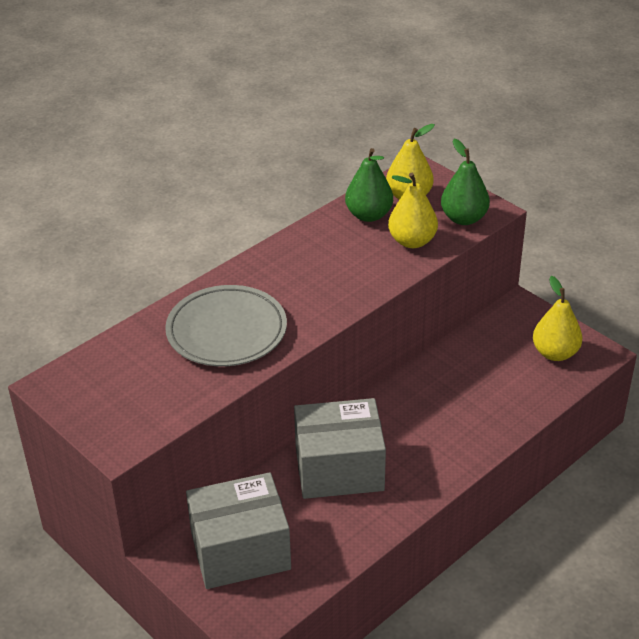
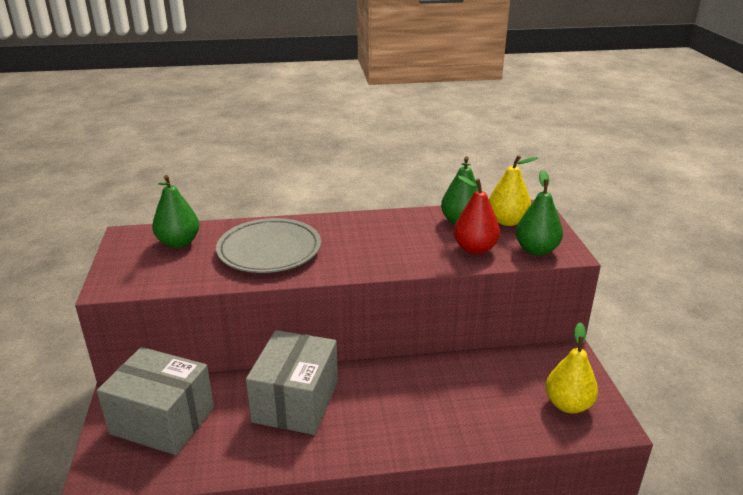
camera: 35 degrees right, 10 degrees down
grey box [294,398,386,499] -> grey box turned 75 degrees clockwise [246,330,338,435]
yellow pear [388,173,438,248] -> red pear [453,176,500,255]
none -> green pear [152,175,199,248]

